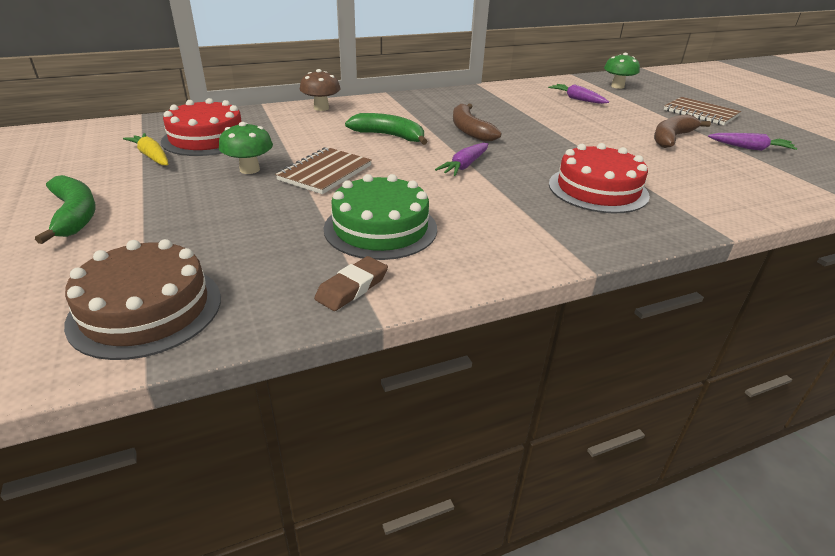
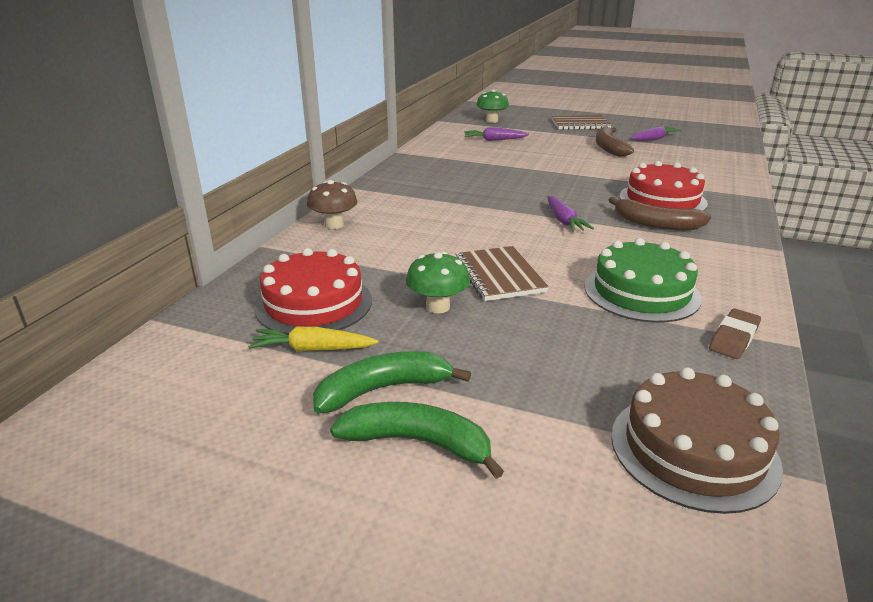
camera: 45 degrees left, 5 degrees down
brown eraser [314,256,388,311] -> brown eraser turned 45 degrees clockwise [709,308,761,359]
green banana [345,113,428,145] -> green banana moved to [313,351,471,414]
brown banana [453,104,502,142] -> brown banana moved to [609,197,711,230]

